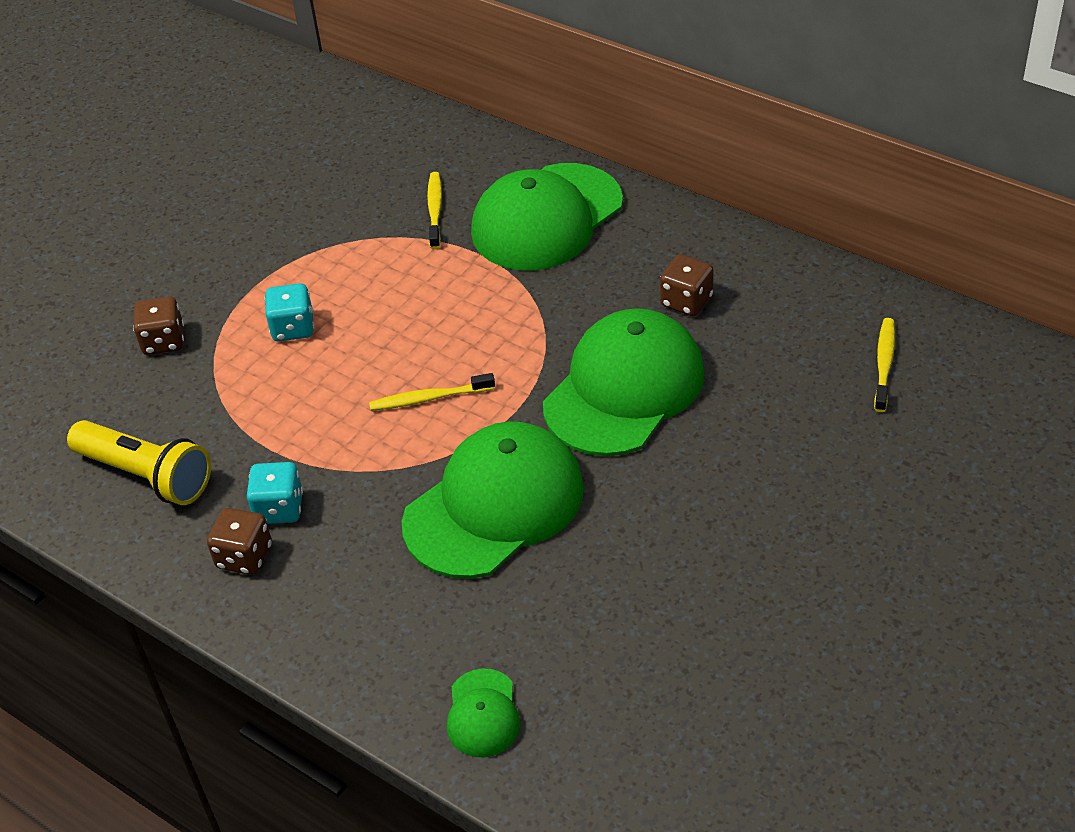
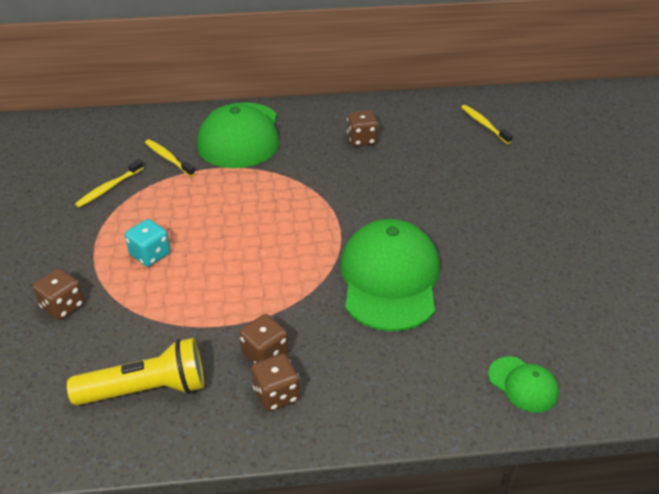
camera: 45 degrees left, 5 degrees down
turquoise dice [247,462,303,524] -> brown dice [239,314,289,364]
yellow toothbrush [369,373,495,411] -> yellow toothbrush moved to [75,159,144,207]
green cap [543,308,705,456] -> none

